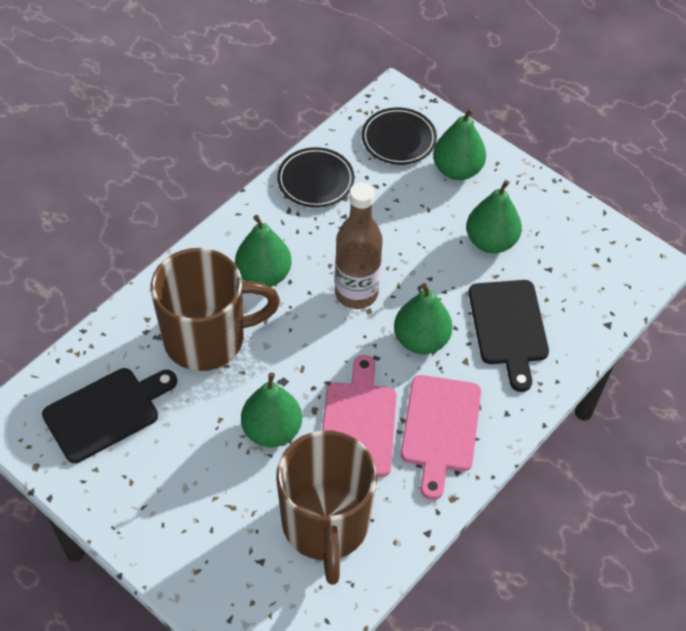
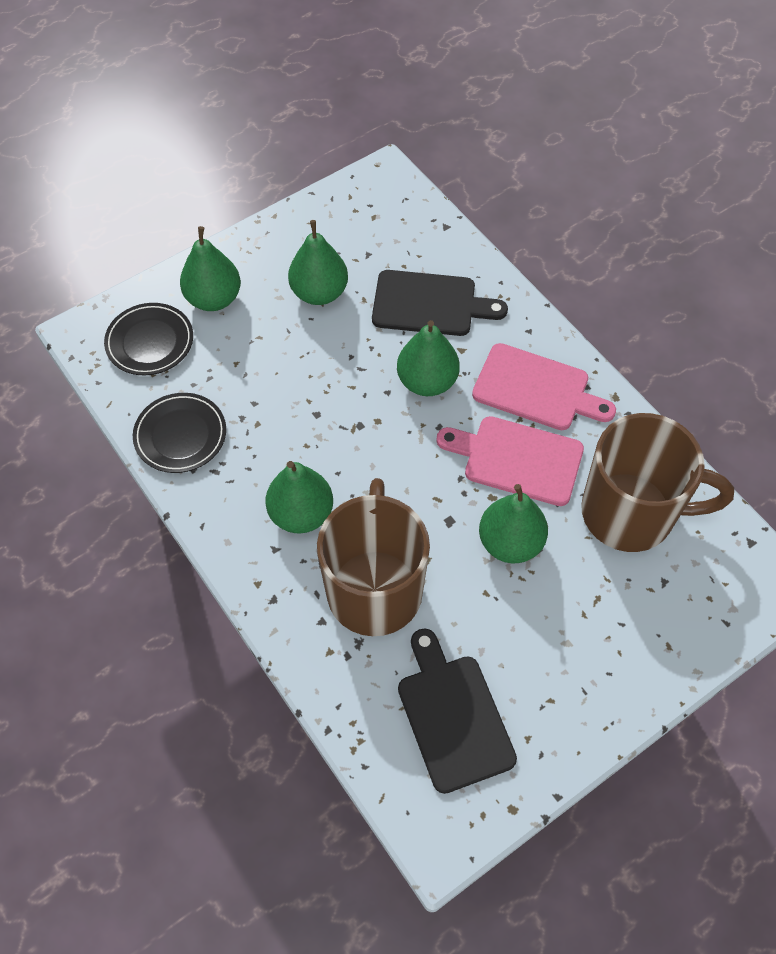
camera: 75 degrees left, 5 degrees up
brown bottle [335,182,383,309] -> none

